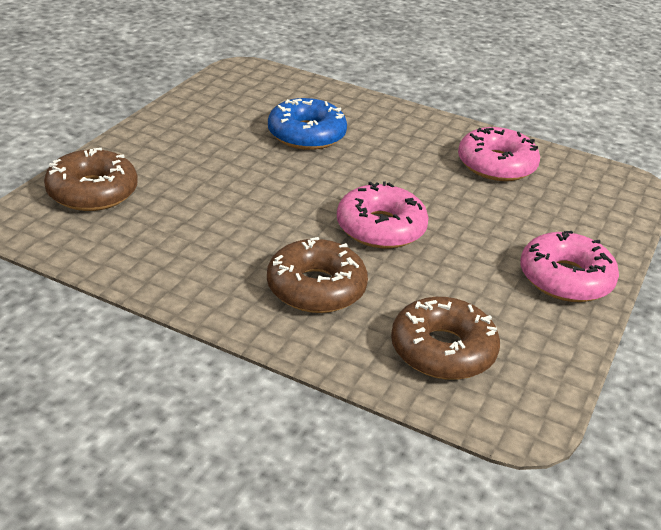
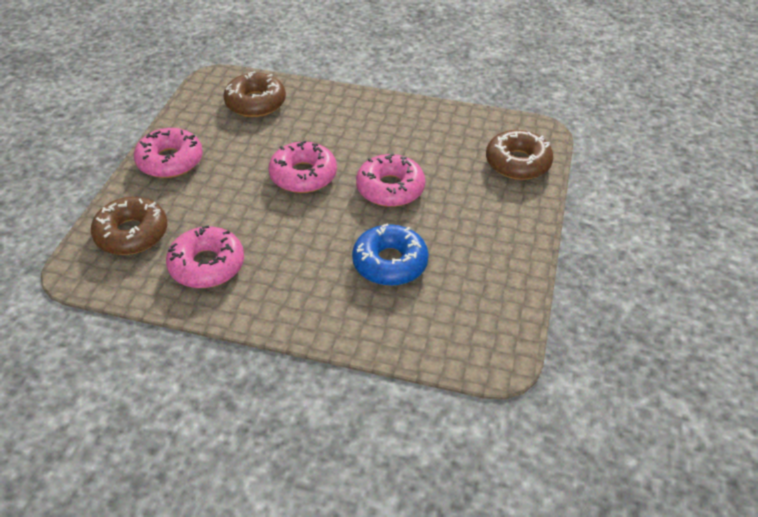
camera: 170 degrees right, 10 degrees up
brown donut [267,237,368,313] -> brown donut moved to [91,197,167,255]
none -> pink donut [356,153,425,207]

